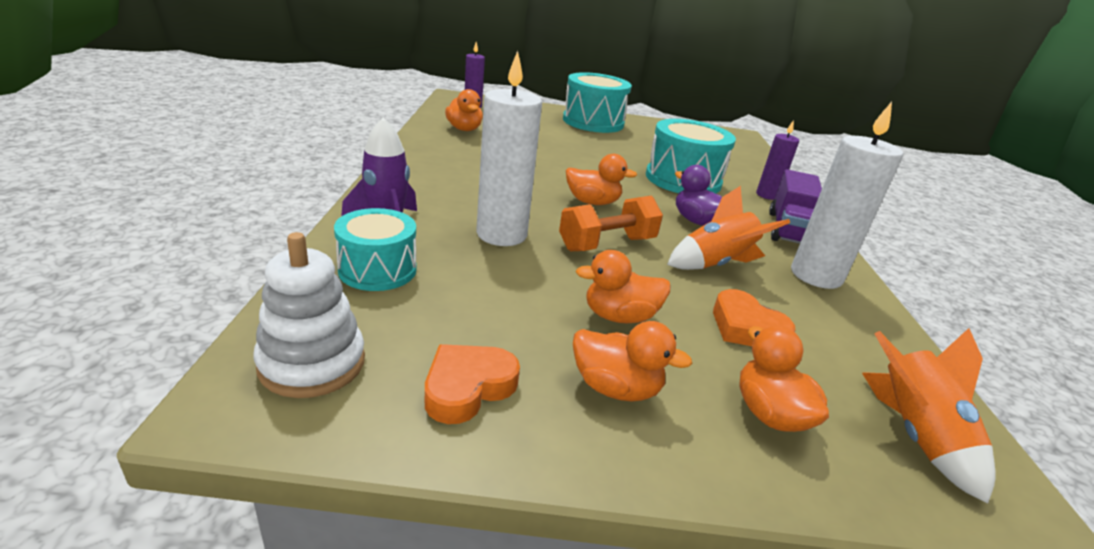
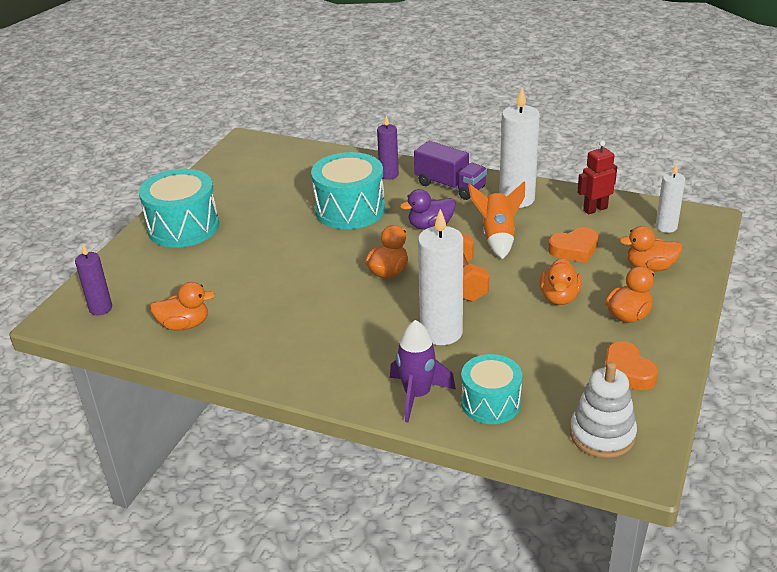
camera: 65 degrees left, 5 degrees up
orange rocket [862,328,995,504] -> white candle [656,163,685,233]
none -> red robot [577,141,617,214]

